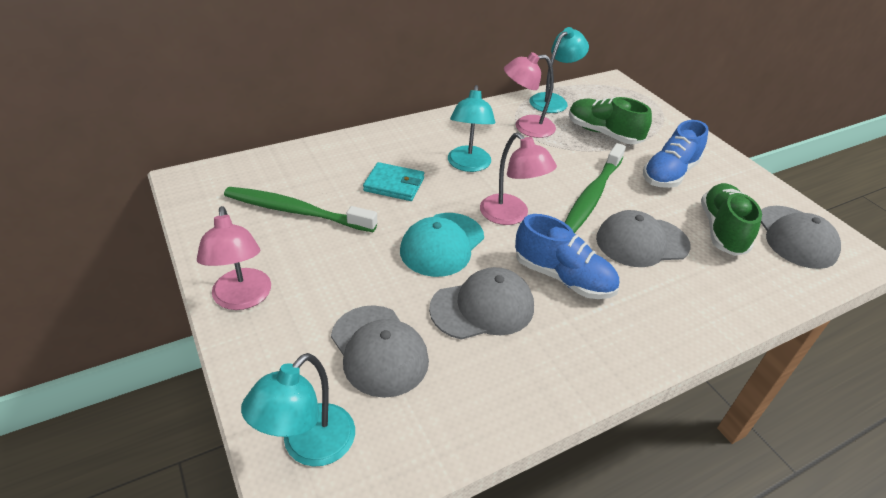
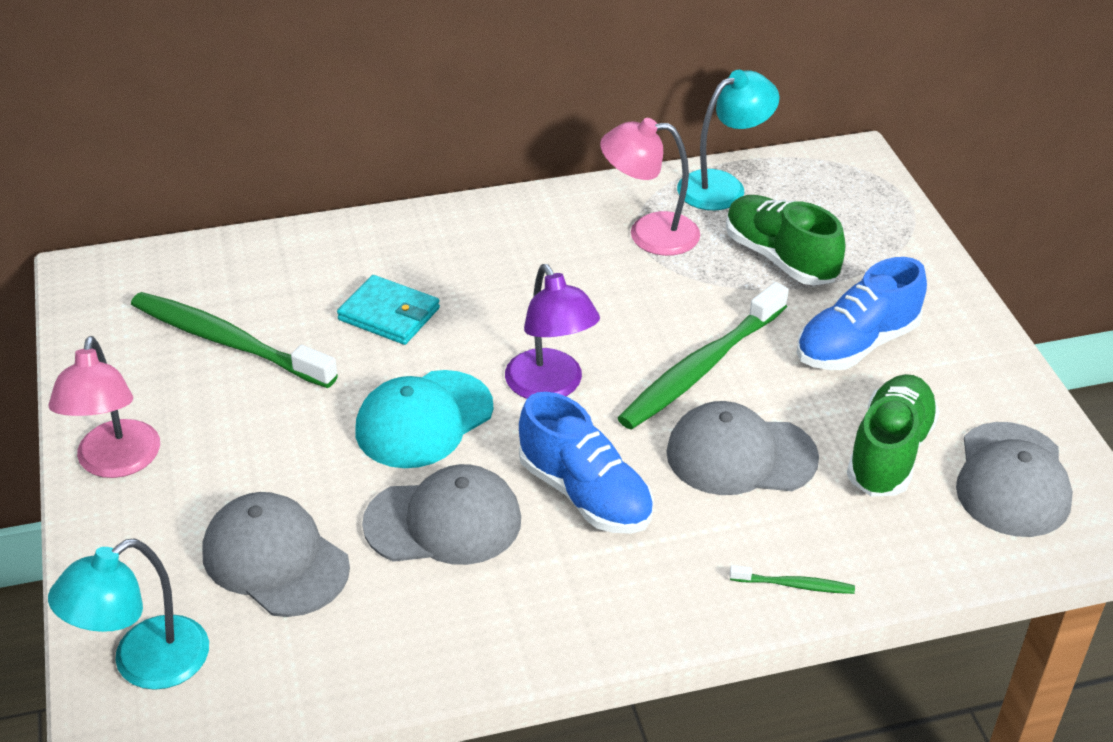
camera: 15 degrees right, 0 degrees up
grey cap [331,305,429,398] -> grey cap turned 150 degrees clockwise [202,492,350,617]
turquoise lamp [448,85,495,172] -> none
pink lamp [480,133,557,225] -> purple lamp [505,264,600,399]
none -> green toothbrush [730,565,855,594]

